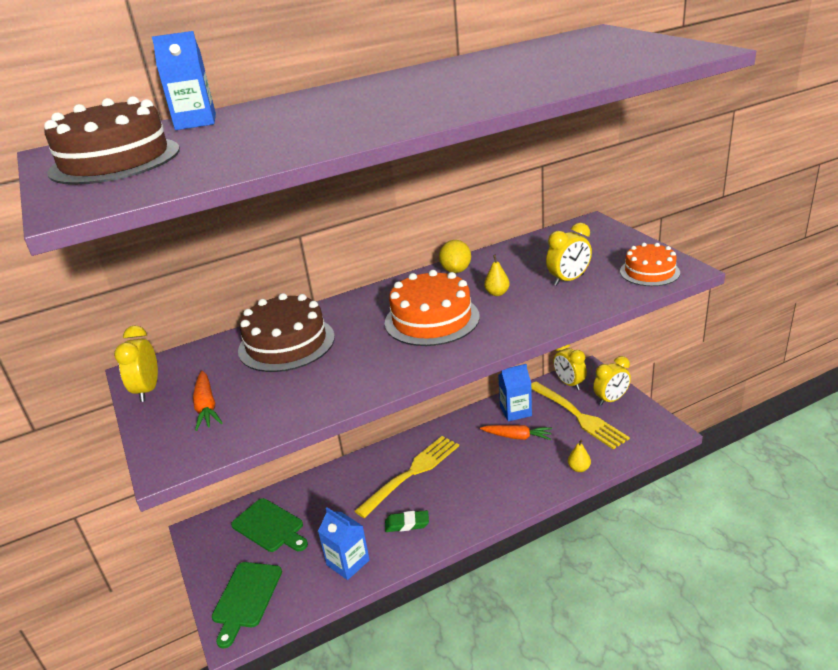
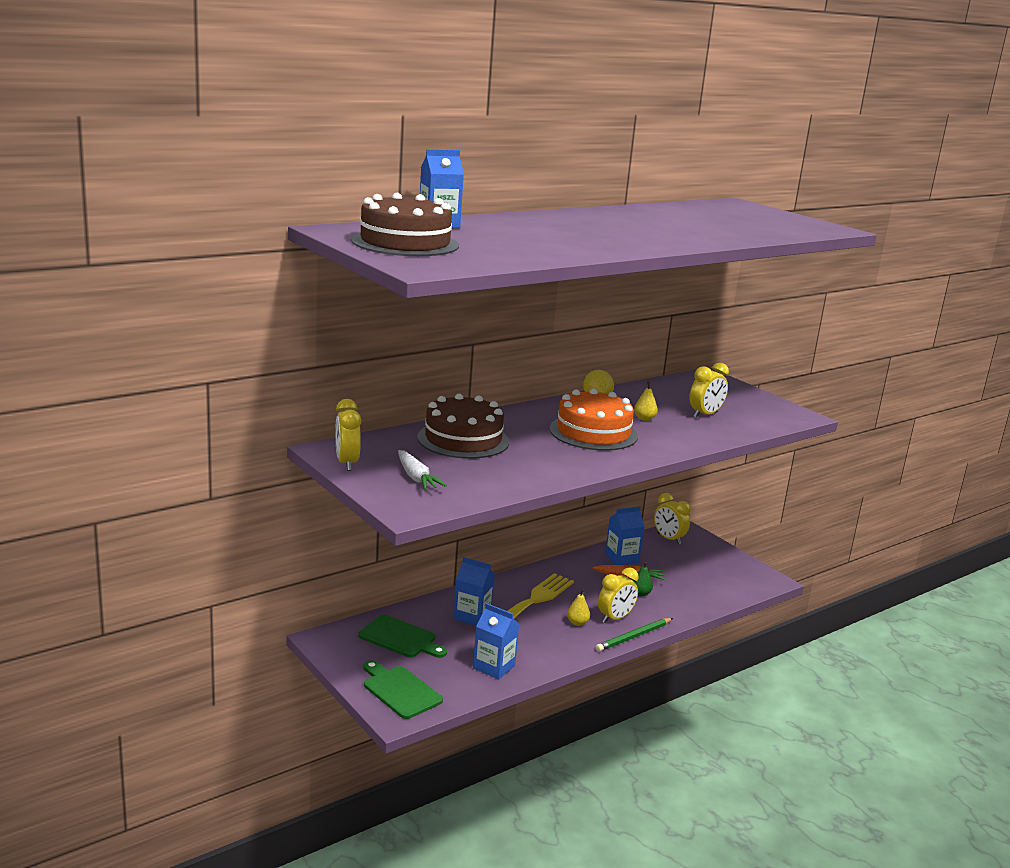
camera: 15 degrees left, 10 degrees down
orange carrot [193,371,222,431] -> white carrot [398,450,447,490]
green cutting board [212,562,282,648] -> green cutting board turned 135 degrees clockwise [363,660,443,719]
green eraser [385,510,429,532] -> none
yellow fork [531,381,630,449] -> none
yellow pear [568,440,591,472] -> yellow pear moved to [567,589,590,626]
yellow clock [593,356,631,406] -> yellow clock moved to [598,567,639,623]
orange cake [620,243,680,286] -> none
none -> blue carton [453,557,494,626]
none -> green pencil [596,618,673,652]
none -> green pear [632,562,653,596]

